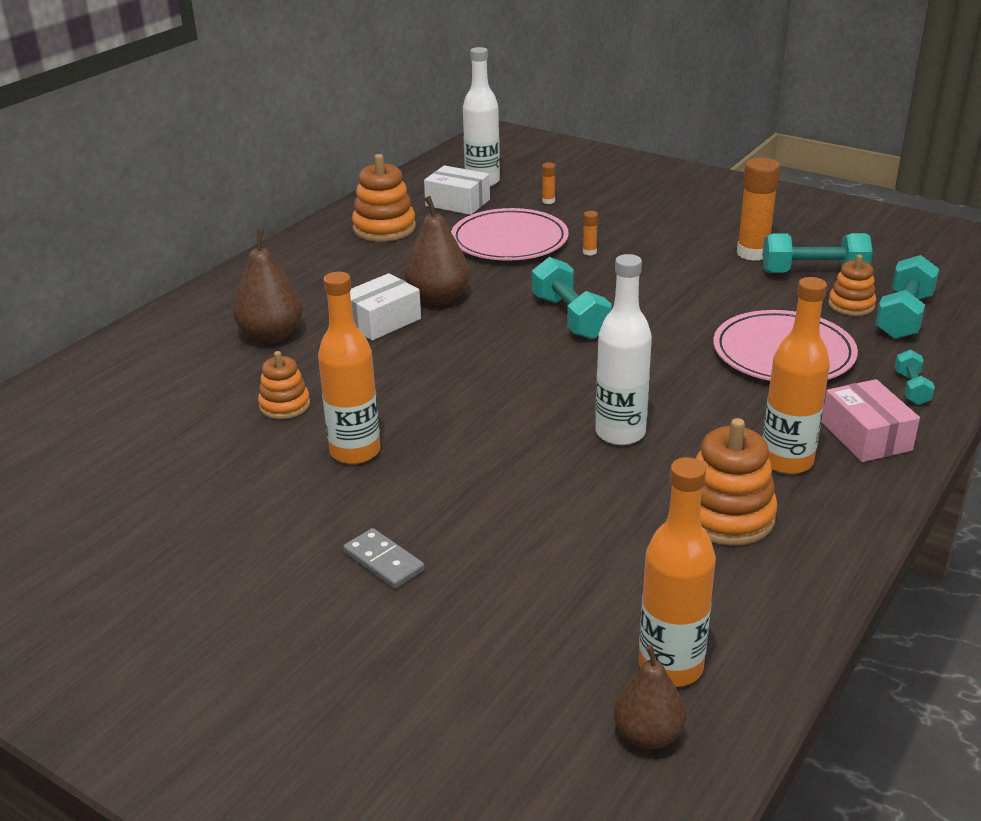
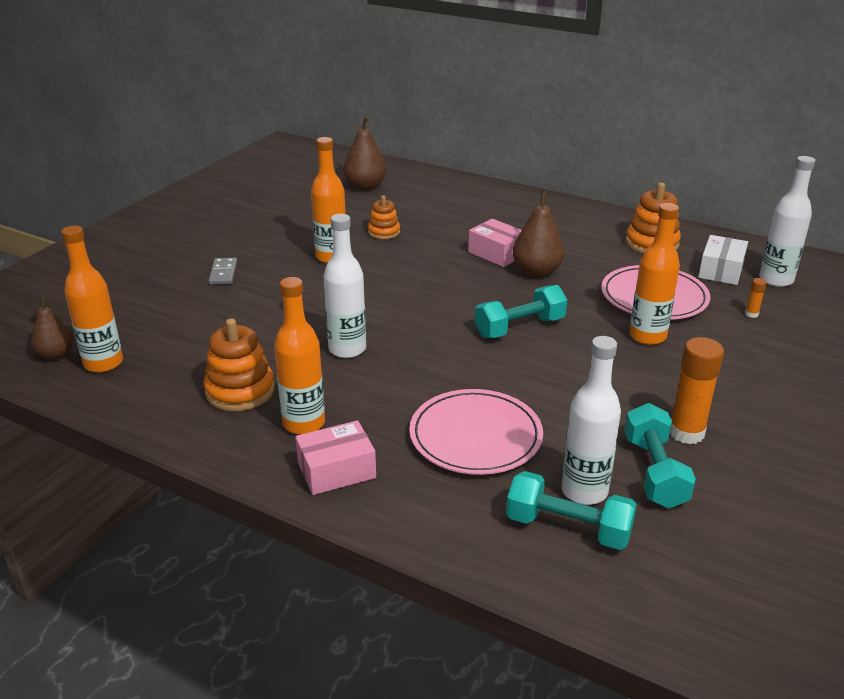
camera: 85 degrees right, 0 degrees up
brown pear [233,229,303,343] -> brown pear moved to [343,116,387,191]
grey domino [343,528,425,589] -> grey domino turned 45 degrees counterclockwise [208,258,237,285]
white box [350,273,421,340] -> pink box [468,219,521,267]
orange glue stick [583,211,598,256] -> orange bottle [629,203,680,345]
orange stacking toy [828,254,876,316] -> white bottle [562,336,621,505]
turquoise dumbbell [895,349,935,405] -> none

